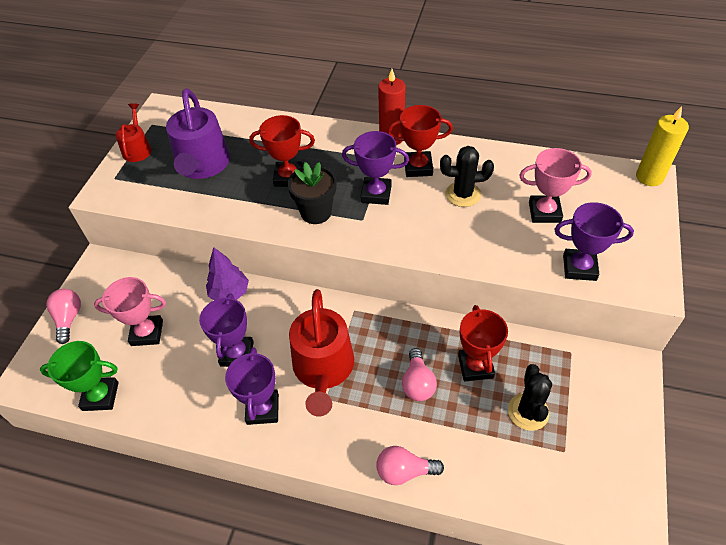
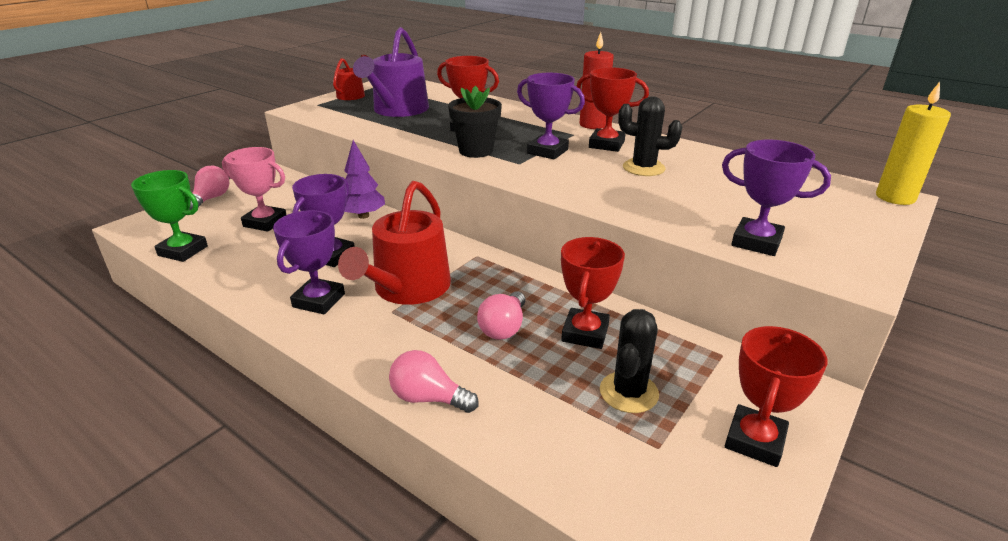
camera: 20 degrees right, 20 degrees down
pink trophy [519,148,592,223] -> none
none -> red trophy [725,326,828,467]

